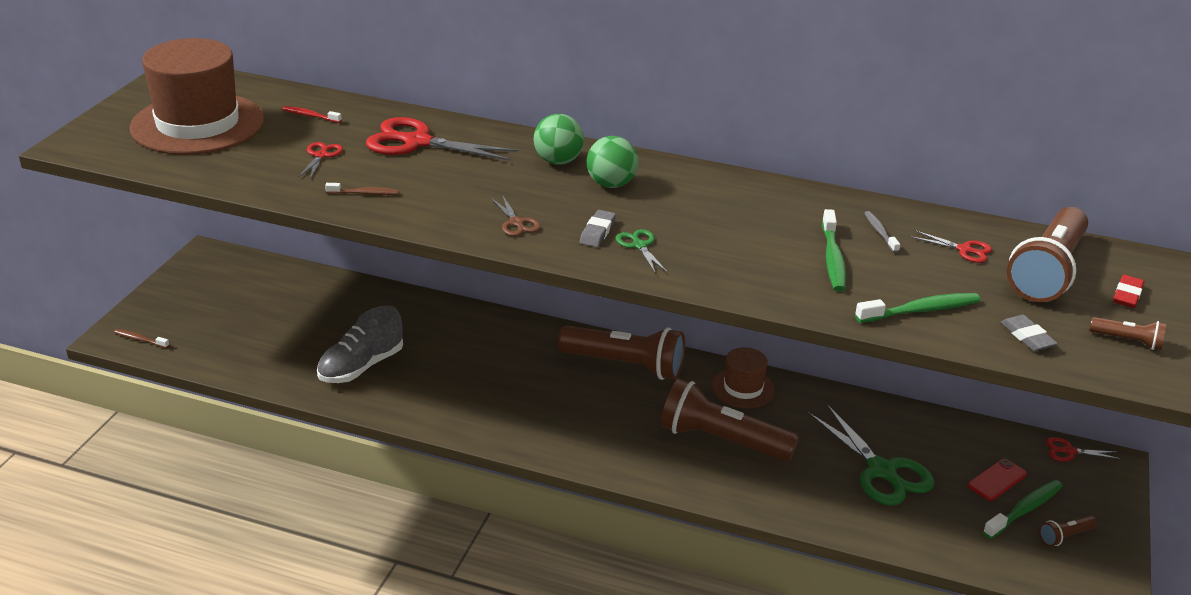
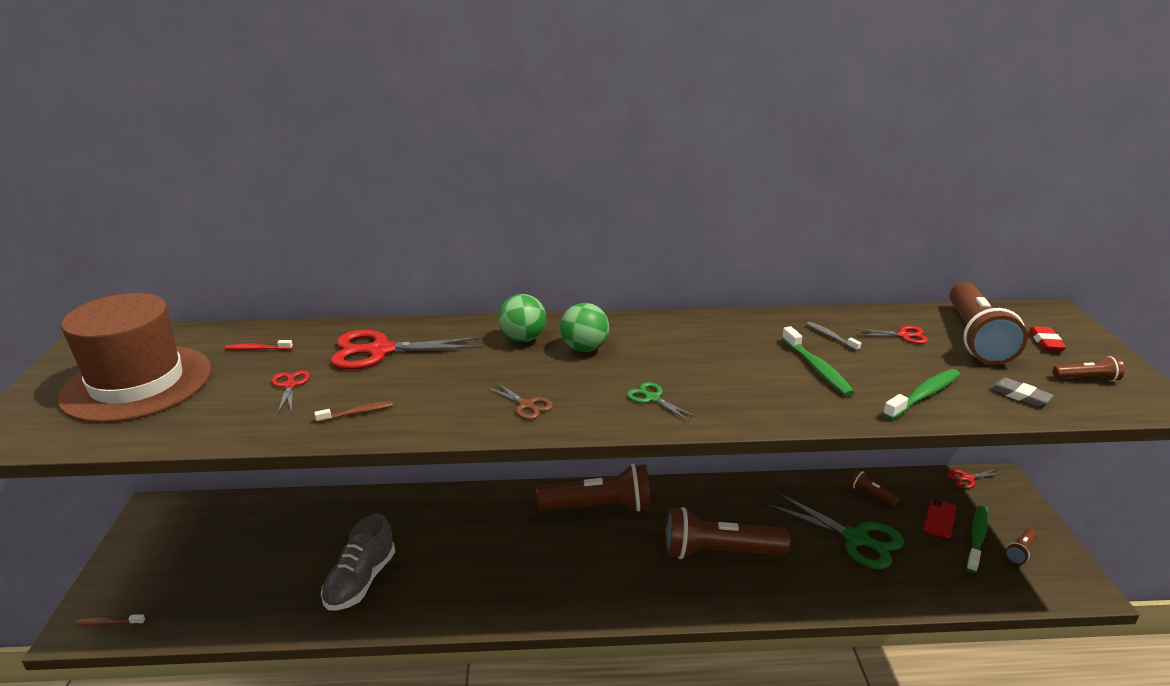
camera: 20 degrees left, 5 degrees down
grey eraser [580,210,616,247] -> none
brown hat [712,347,775,408] -> none
none -> brown flashlight [849,469,899,506]

